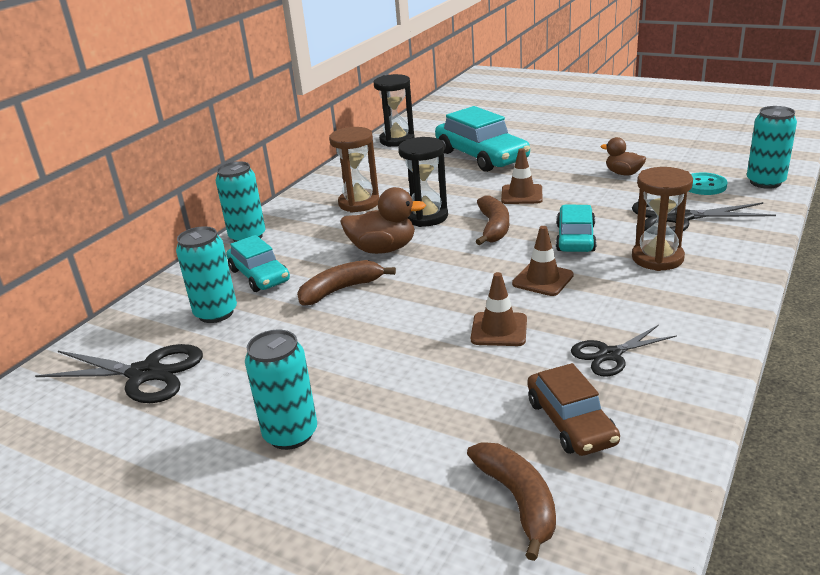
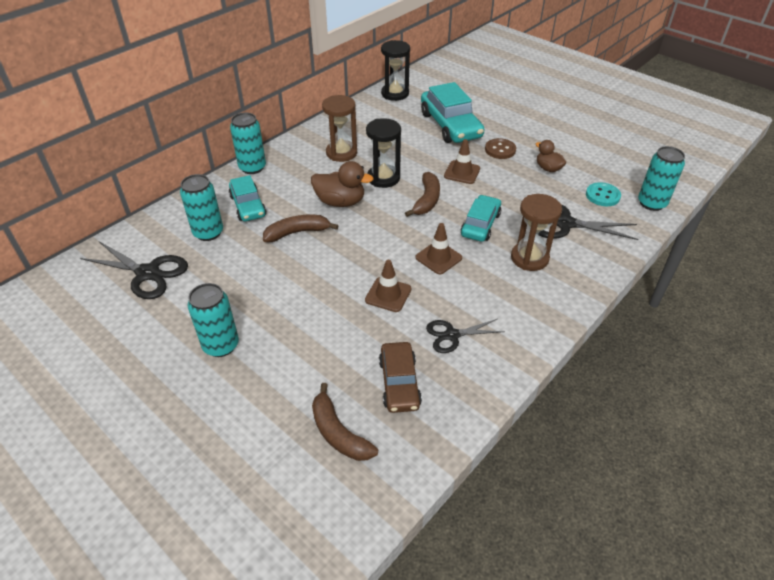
camera: 10 degrees right, 15 degrees up
brown banana [467,442,556,561] -> brown banana turned 150 degrees clockwise [312,383,378,461]
none -> brown button [485,138,516,159]

